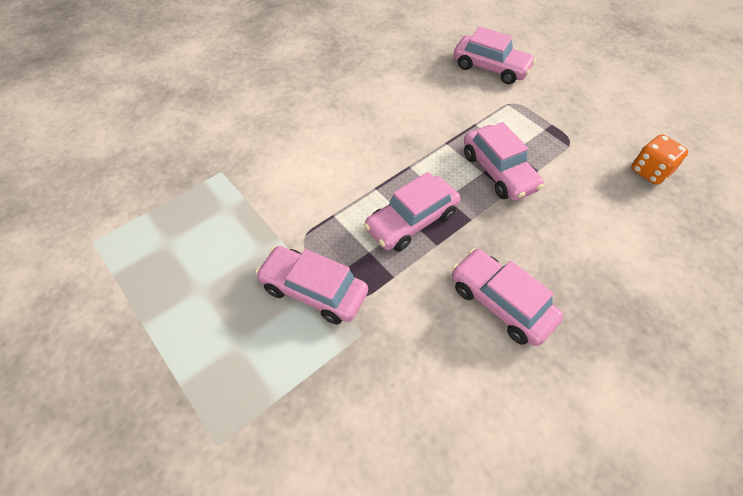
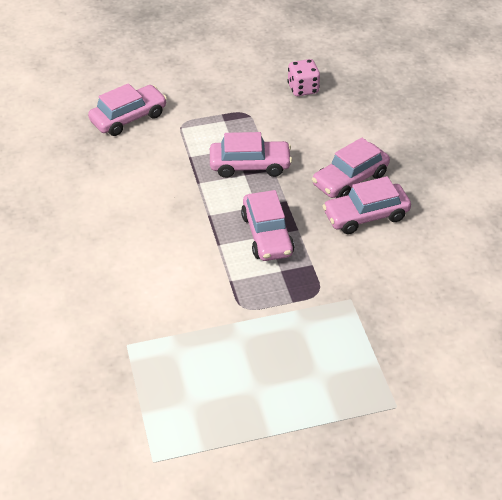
camera: 65 degrees left, 10 degrees down
pink car [255,246,368,325] -> pink car moved to [312,138,390,198]
orange dice [631,134,689,185] -> pink dice [287,59,320,96]

